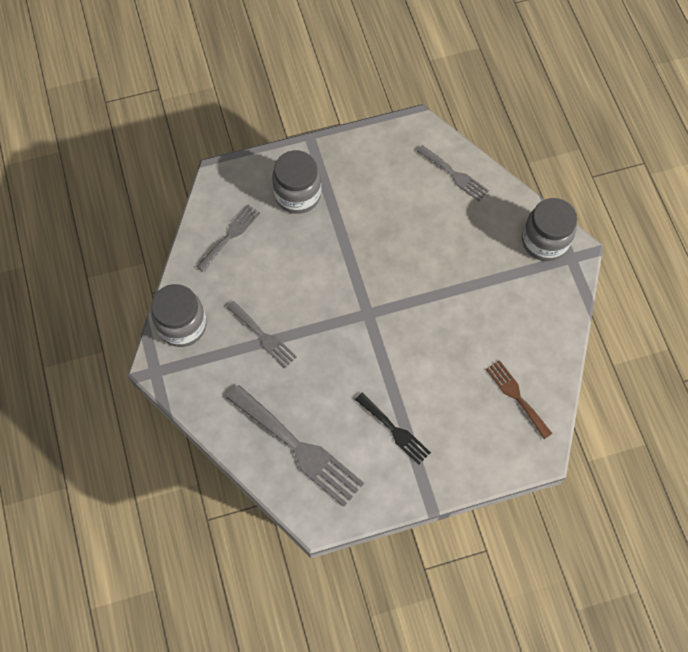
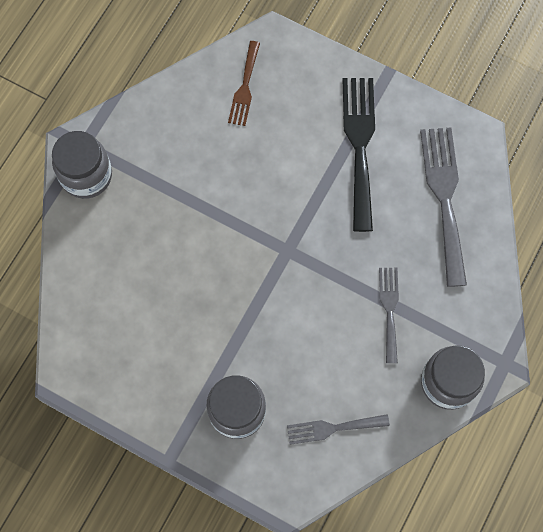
camera: 135 degrees left, 5 degrees up
black fork [355,393,431,465] -> black fork [342,78,375,232], size x1.76
grey fork [417,145,489,201] -> none

